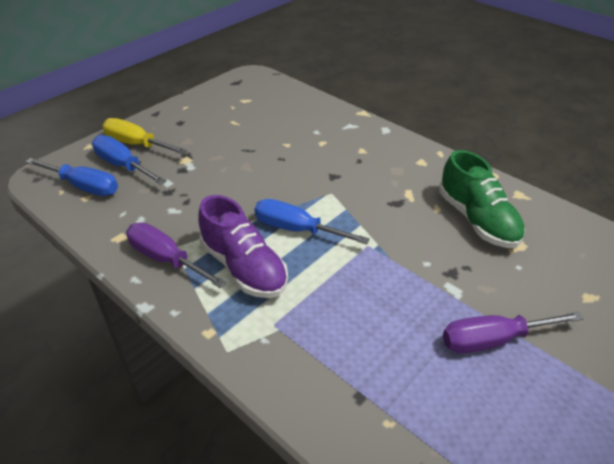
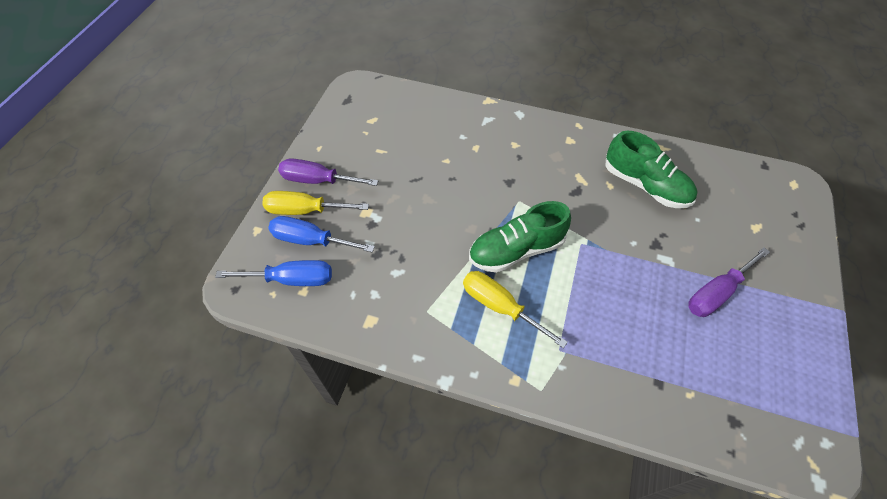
camera: 25 degrees left, 15 degrees up
purple screwdriver [126,223,226,288] -> purple screwdriver moved to [278,158,378,186]
purple shoe [199,195,288,298] -> yellow screwdriver [463,271,568,348]
blue screwdriver [254,199,370,245] -> green shoe [469,201,571,273]

